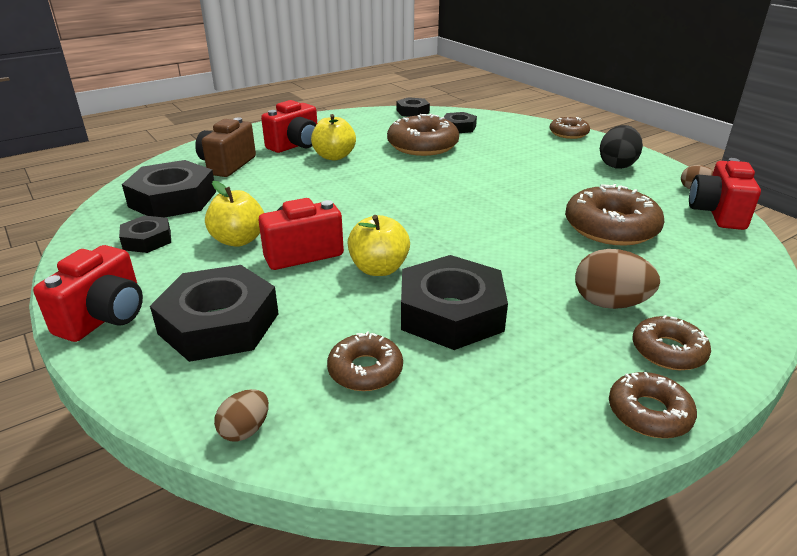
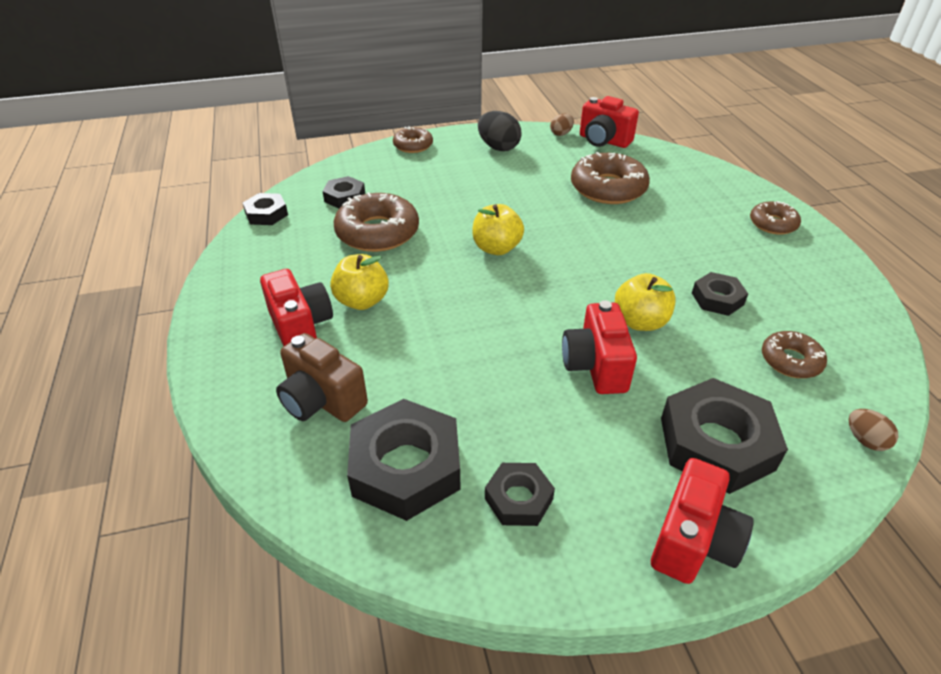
camera: 70 degrees left, 10 degrees up
red camera [33,245,143,342] -> red camera turned 75 degrees clockwise [651,458,754,584]
yellow apple [205,181,264,247] -> yellow apple moved to [472,204,524,255]
black nut [401,255,508,350] -> black nut [692,272,748,316], size x0.54
brown egg [575,249,660,309] -> none
brown donut [609,372,697,438] -> none

